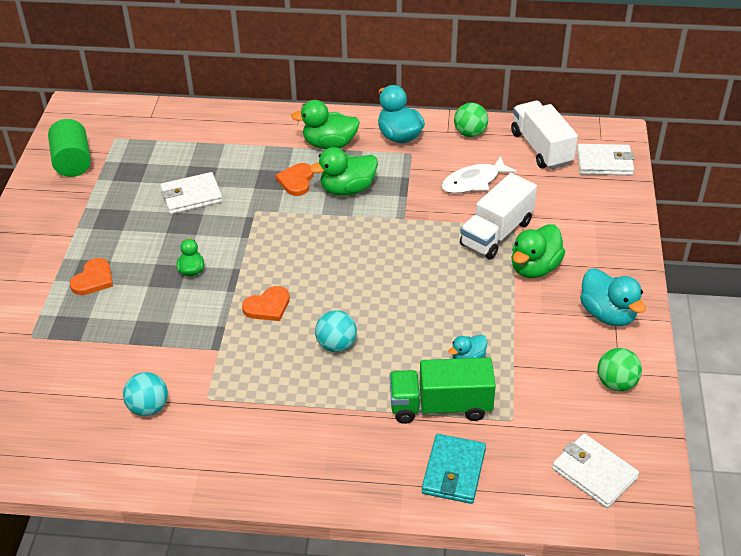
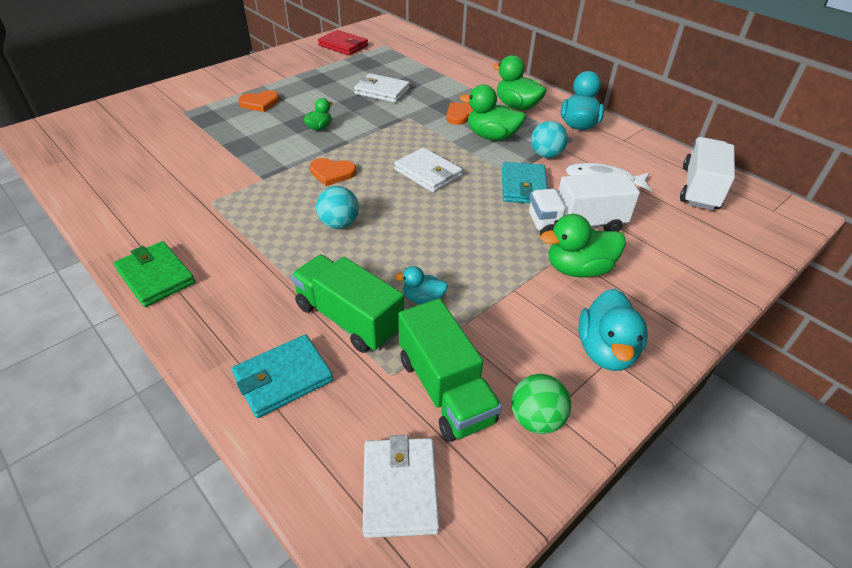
camera: 40 degrees right, 0 degrees up
green cylinder [48,119,91,177] -> red wallet [318,30,368,55]
turquoise ball [123,372,168,416] -> turquoise ball moved to [531,121,568,158]
green ball [454,103,488,137] -> none
white wallet [577,144,635,175] -> white wallet moved to [394,147,462,192]
none -> green wallet [114,241,195,307]
none -> green truck [398,298,502,442]
none -> turquoise wallet [502,162,548,203]

